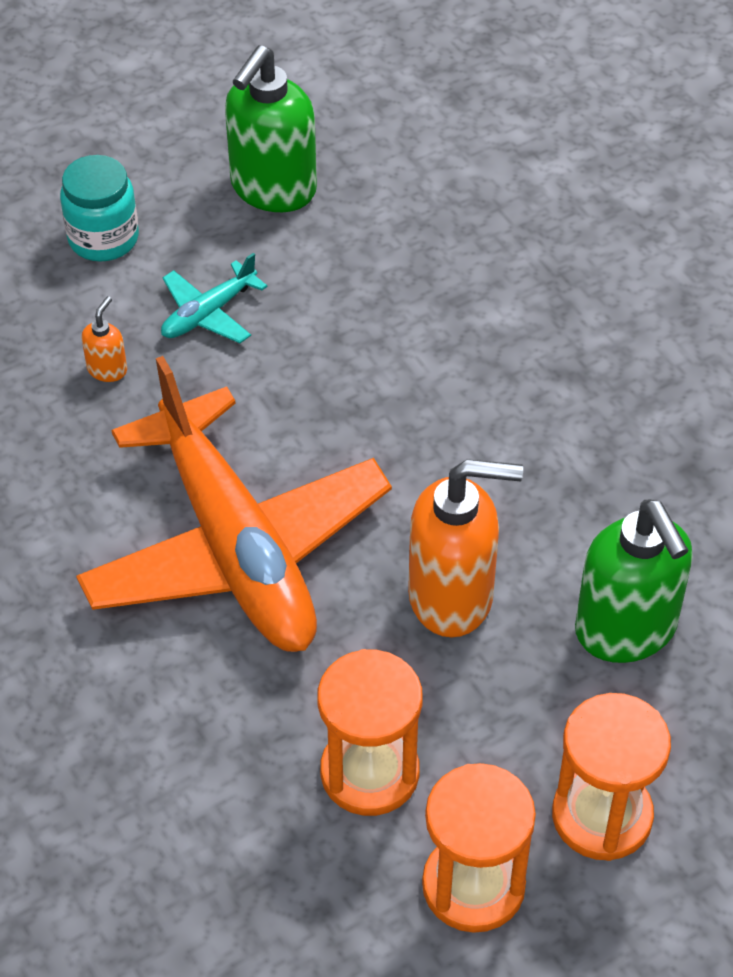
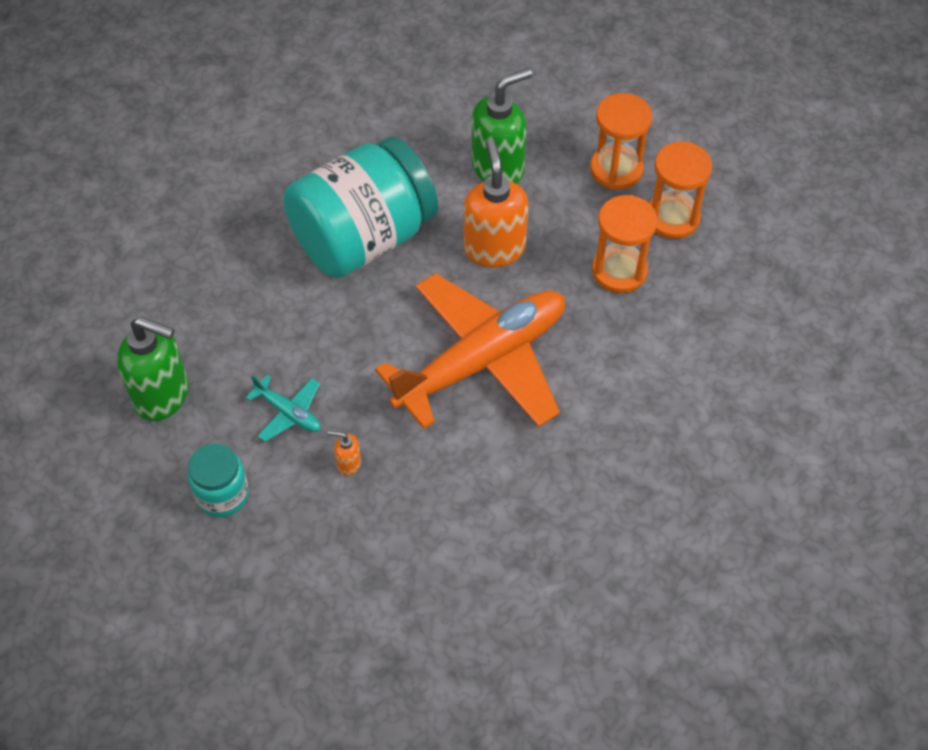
camera: 100 degrees left, 5 degrees up
none -> turquoise jar [283,137,438,278]

